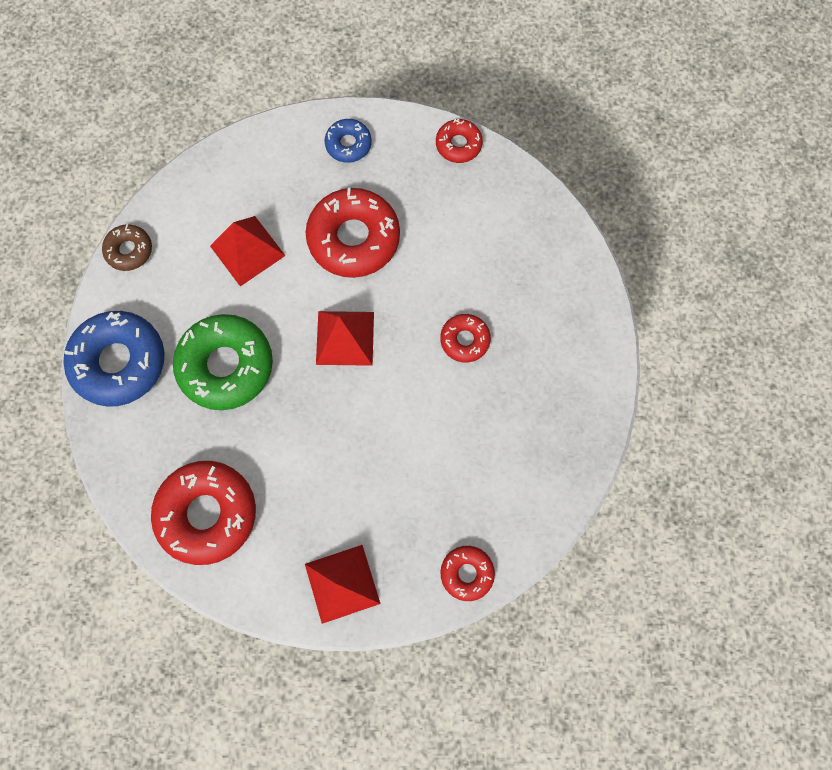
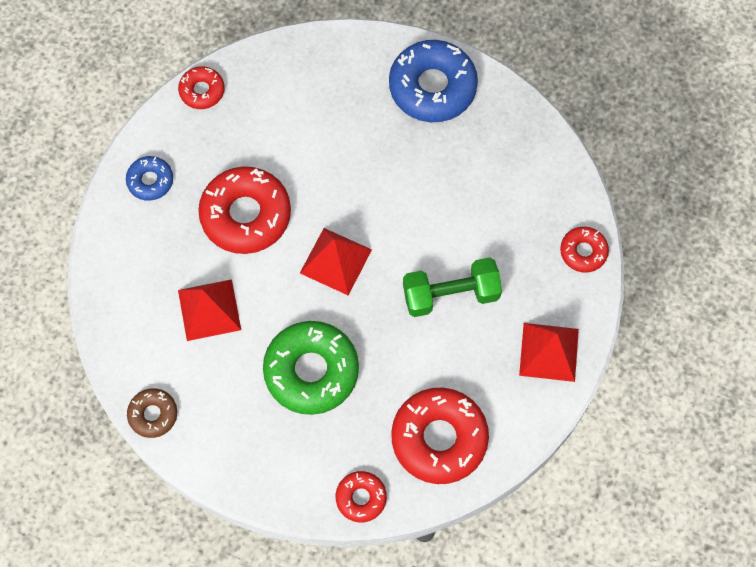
camera: 65 degrees left, 5 degrees down
blue donut [63,311,165,407] -> blue donut moved to [389,40,478,122]
red donut [440,314,491,363] -> red donut moved to [336,471,387,522]
none -> green dumbbell [403,257,502,317]

